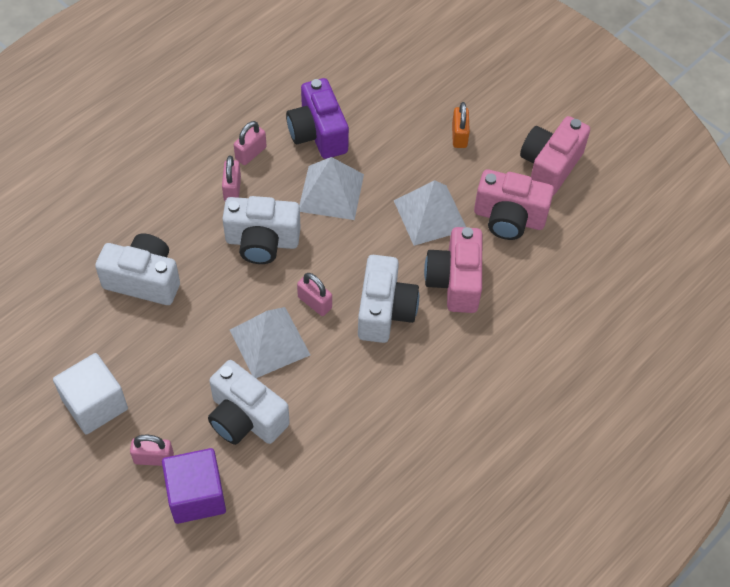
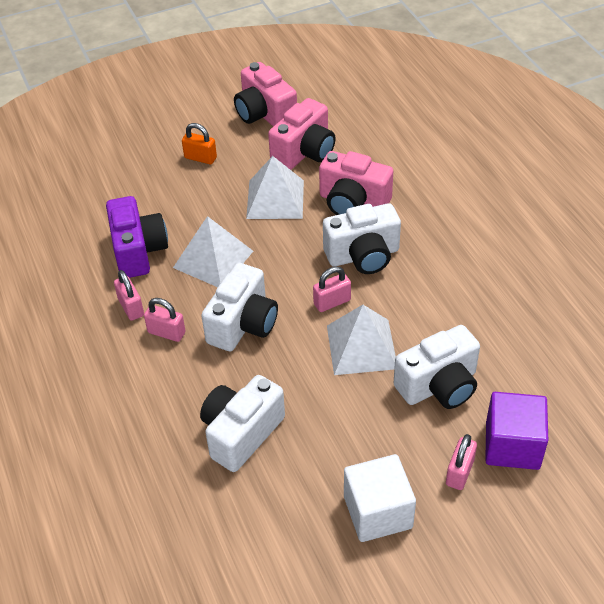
camera: 65 degrees left, 10 degrees down
purple camera [286,78,349,159] -> purple camera turned 105 degrees counterclockwise [106,196,168,278]
white camera [358,255,419,343] -> white camera turned 135 degrees clockwise [323,203,401,274]

